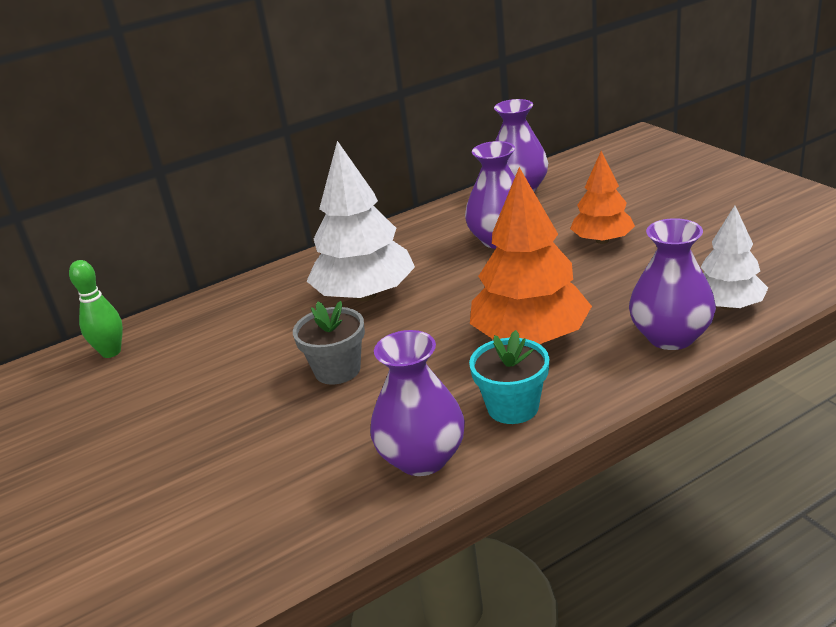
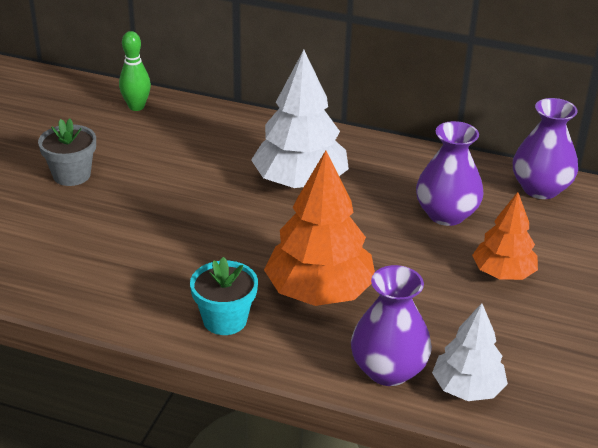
camera: 45 degrees right, 5 degrees up
grey flower pot [293,301,365,385] -> grey flower pot moved to [38,119,96,186]
purple vase [370,330,465,476] -> none

